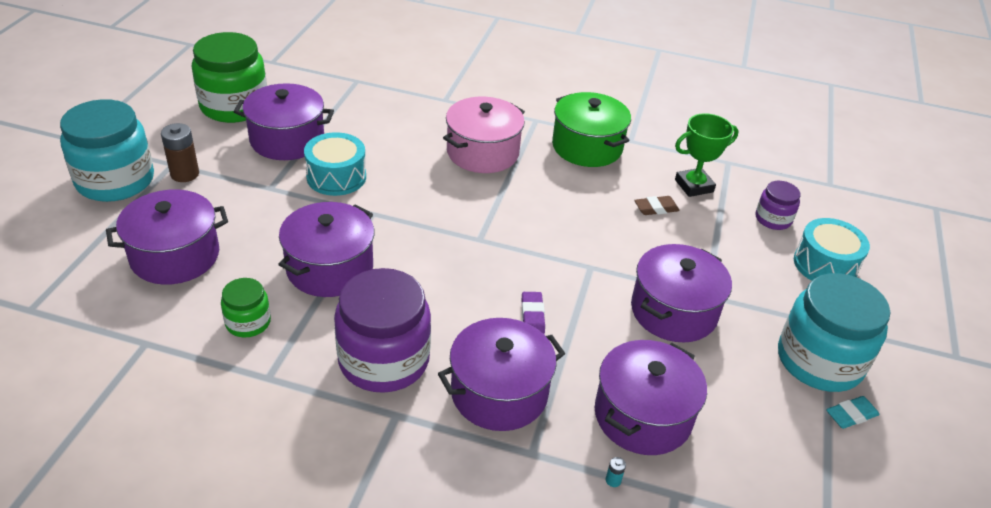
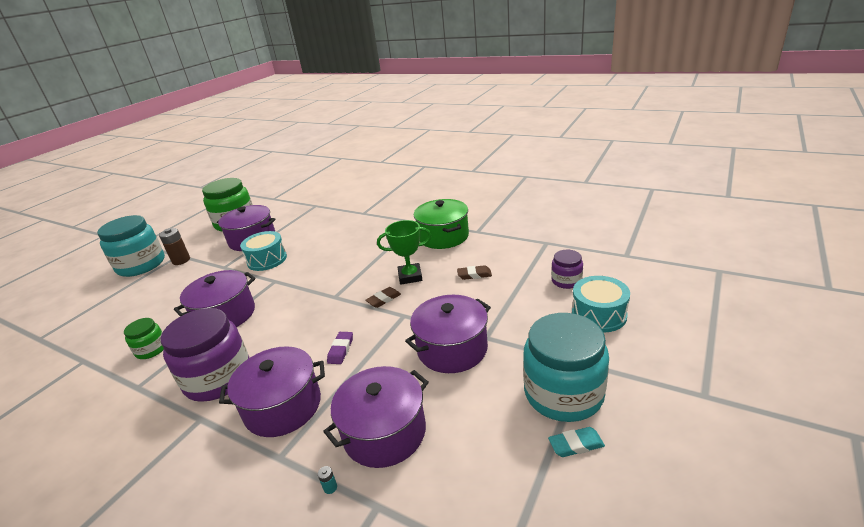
camera: 20 degrees right, 10 degrees down
purple pot [106,190,228,285] -> none
pink pot [443,97,525,173] -> none
green trophy [675,113,739,197] -> green trophy moved to [377,220,431,285]
none -> brown eraser [365,287,401,308]

